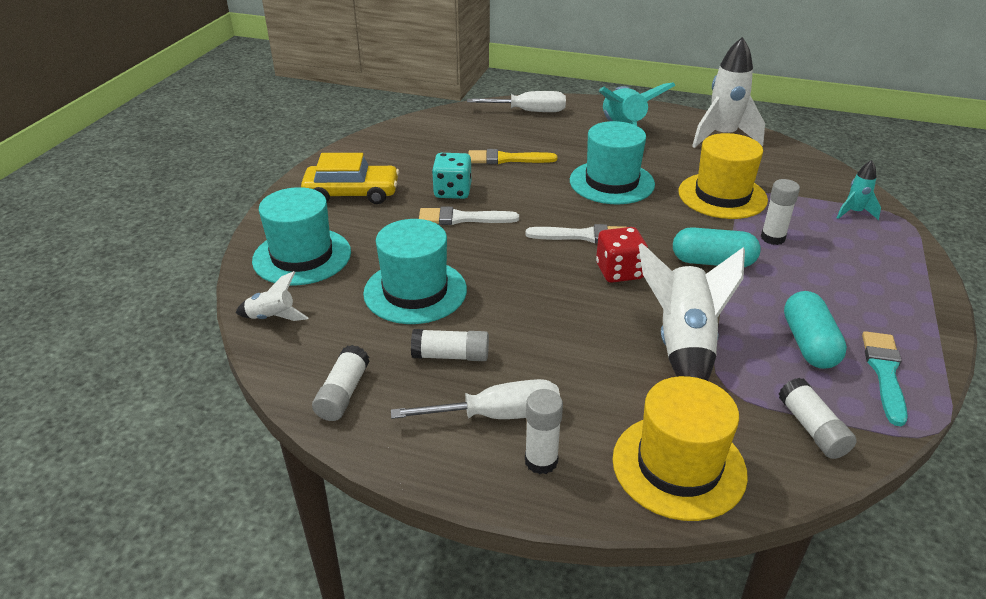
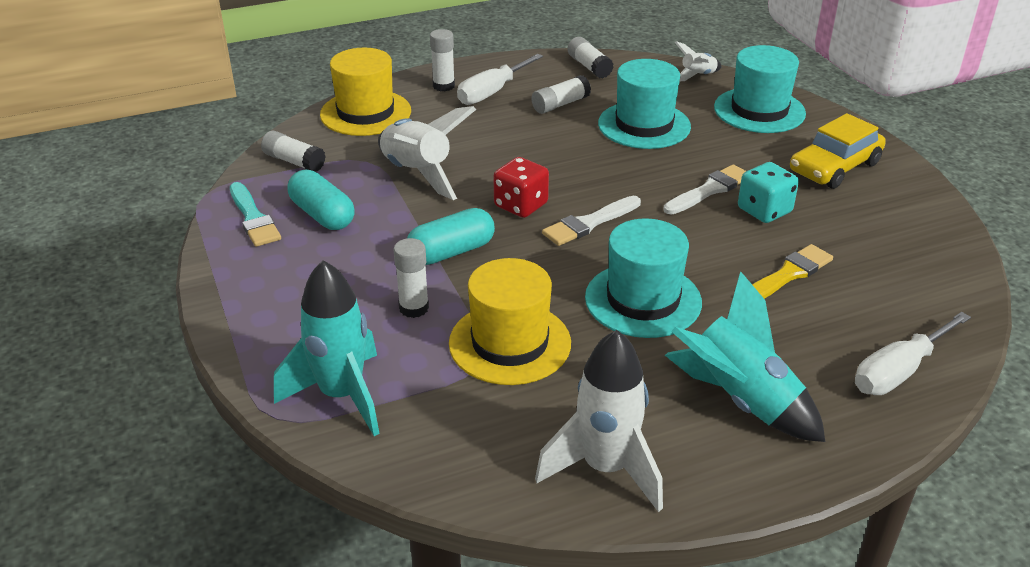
camera: 140 degrees right, 0 degrees up
turquoise rocket [837,160,881,220] -> turquoise rocket [274,260,380,436], size x2.00

